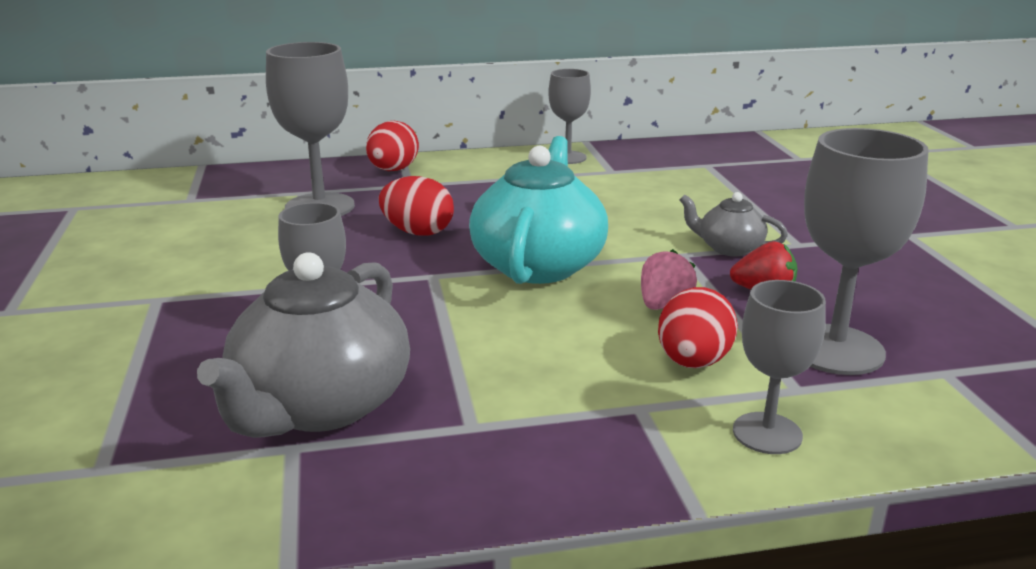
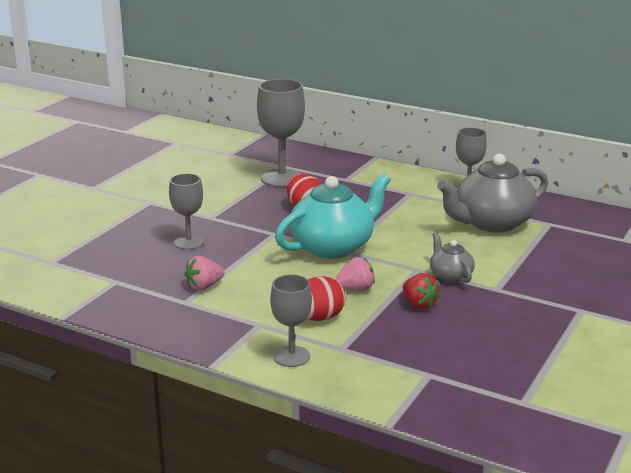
camera: 40 degrees right, 0 degrees up
grey teapot [197,252,410,438] -> grey teapot moved to [437,154,548,233]
red egg [366,121,419,171] -> none
grey goblet [804,128,928,375] -> none
none -> pink strawberry [185,256,225,290]

